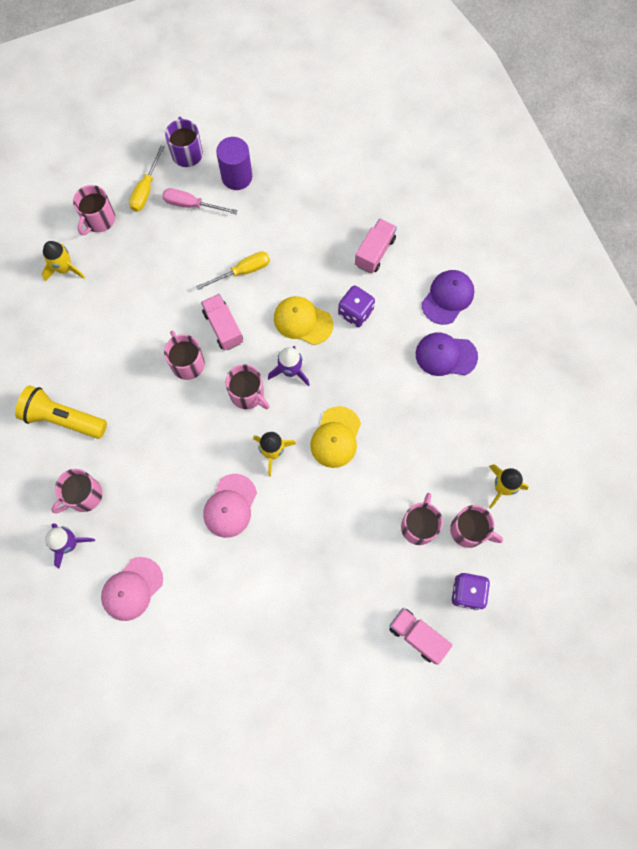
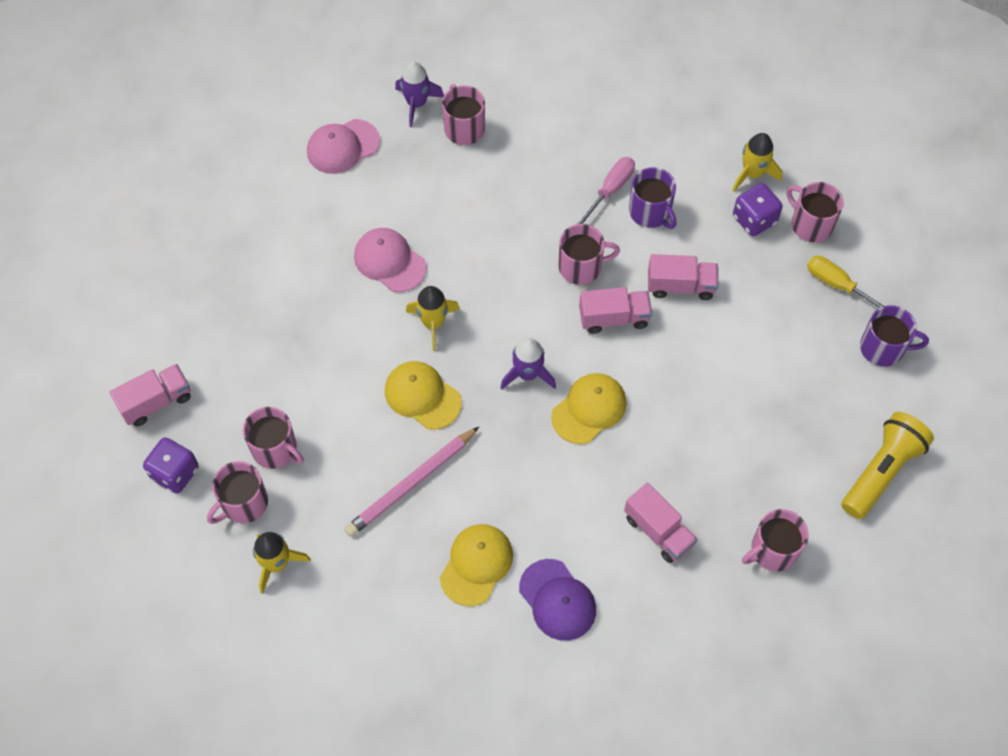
camera: 110 degrees right, 10 degrees down
yellow flashlight [15,385,107,439] -> yellow flashlight moved to [841,412,934,519]
pink cap [101,557,163,621] -> pink cap turned 90 degrees counterclockwise [307,119,380,174]
pink screwdriver [162,188,238,214] -> pink screwdriver moved to [577,157,635,224]
yellow screwdriver [196,251,270,290] -> none
purple cylinder [216,137,252,190] -> none
pink mug [225,364,270,409] -> pink mug moved to [742,509,809,571]
purple dice [338,285,375,327] -> purple dice moved to [733,183,783,236]
purple cap [416,333,478,376] -> yellow cap [440,524,513,606]
none -> pink pencil [344,427,479,537]
none -> purple mug [629,167,676,229]
none -> pink truck [648,254,718,300]

